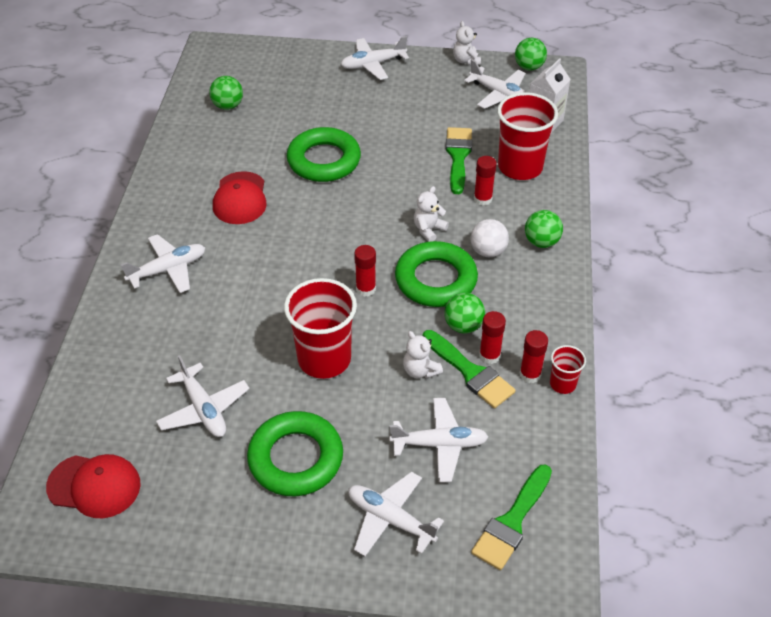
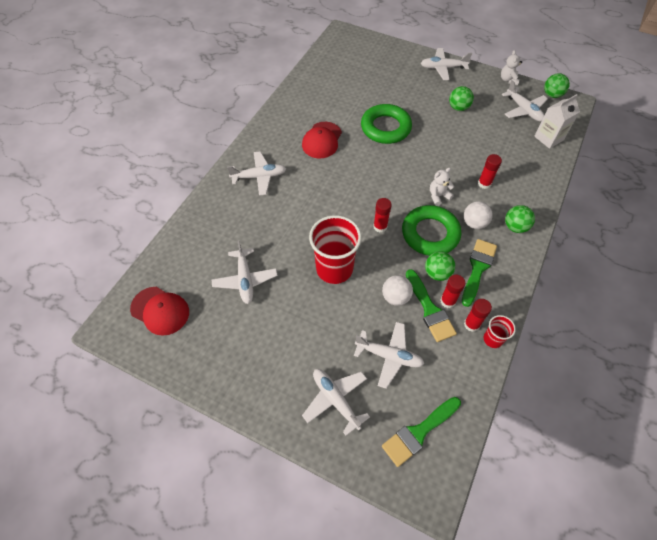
camera: 20 degrees right, 10 degrees up
green ball [209,76,243,110] -> green ball moved to [449,86,474,111]
green ring [247,411,343,496] -> none
white teddy bear [403,331,443,379] -> white ball [382,275,413,306]
green brush [446,127,472,194] -> green brush moved to [462,239,497,307]
red cup [497,92,558,180] -> none

